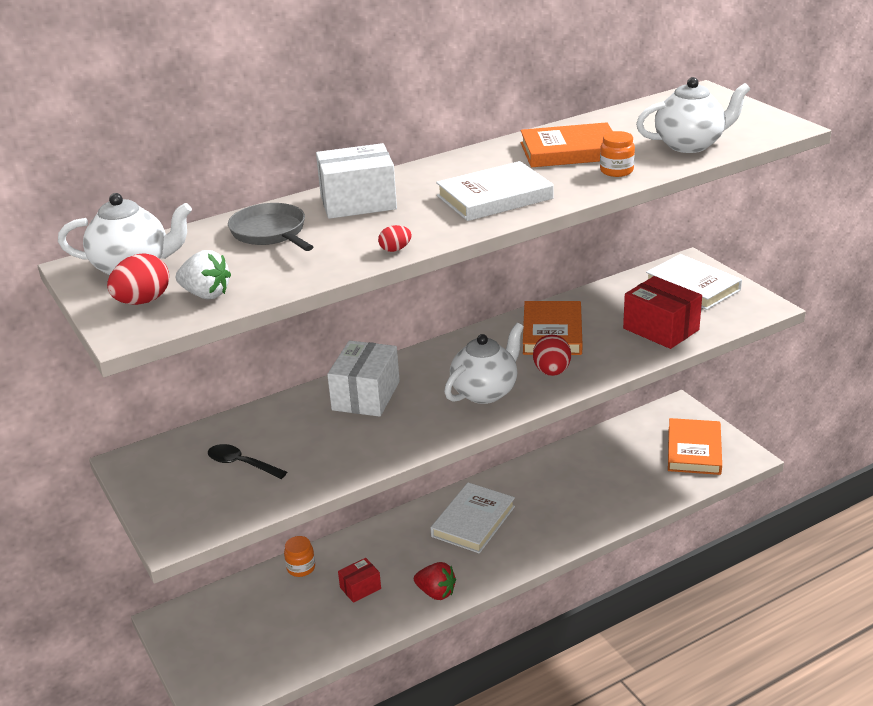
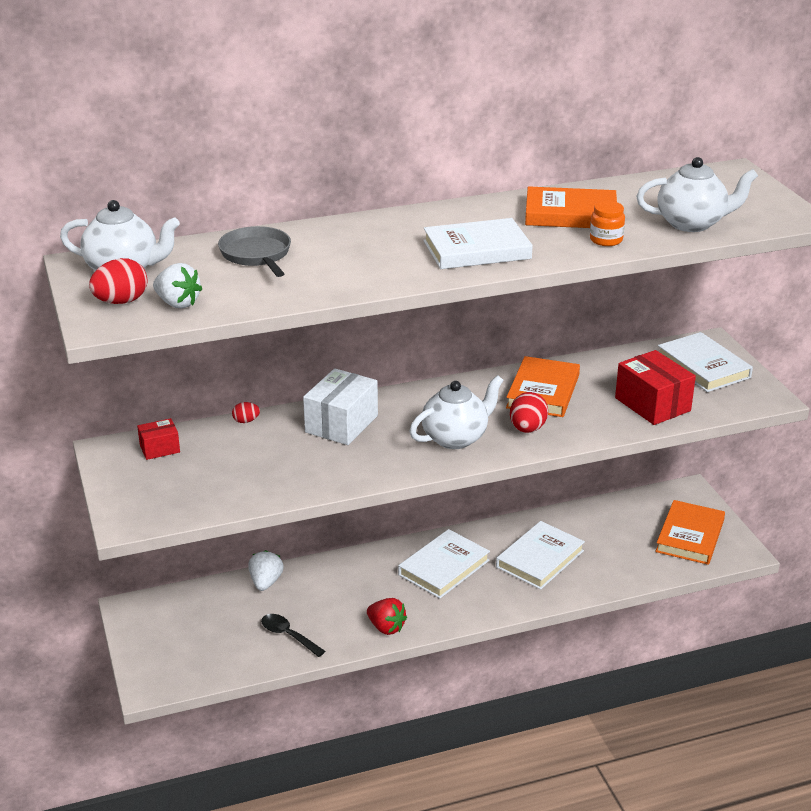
camera: 10 degrees right, 0 degrees up
black spoon [208,444,287,479] -> black spoon moved to [261,614,325,657]
orange jar [284,536,315,577] -> white strawberry [248,550,284,591]
white box [316,143,397,219] -> none
red box [338,558,381,603] -> red box moved to [137,418,180,460]
red egg [378,225,412,252] -> red egg moved to [232,402,260,423]
none -> white book [496,521,585,590]

